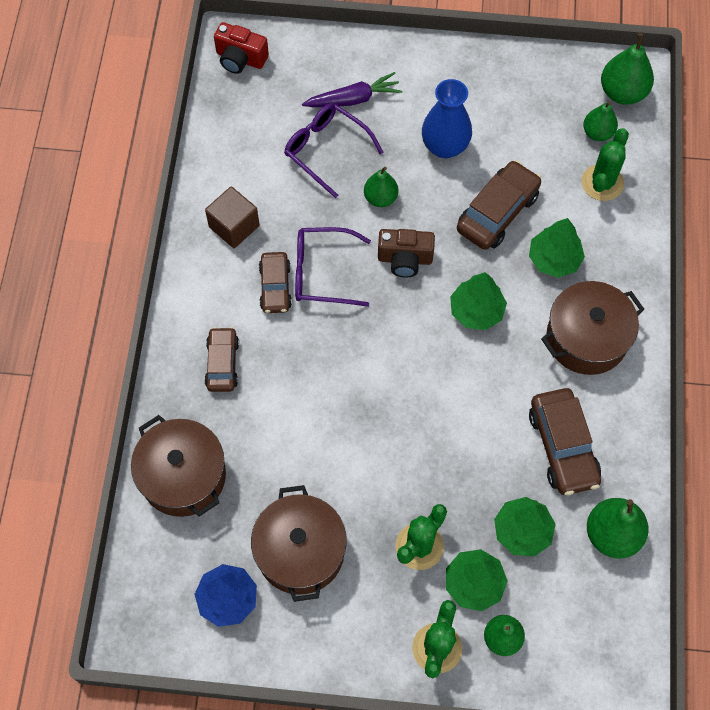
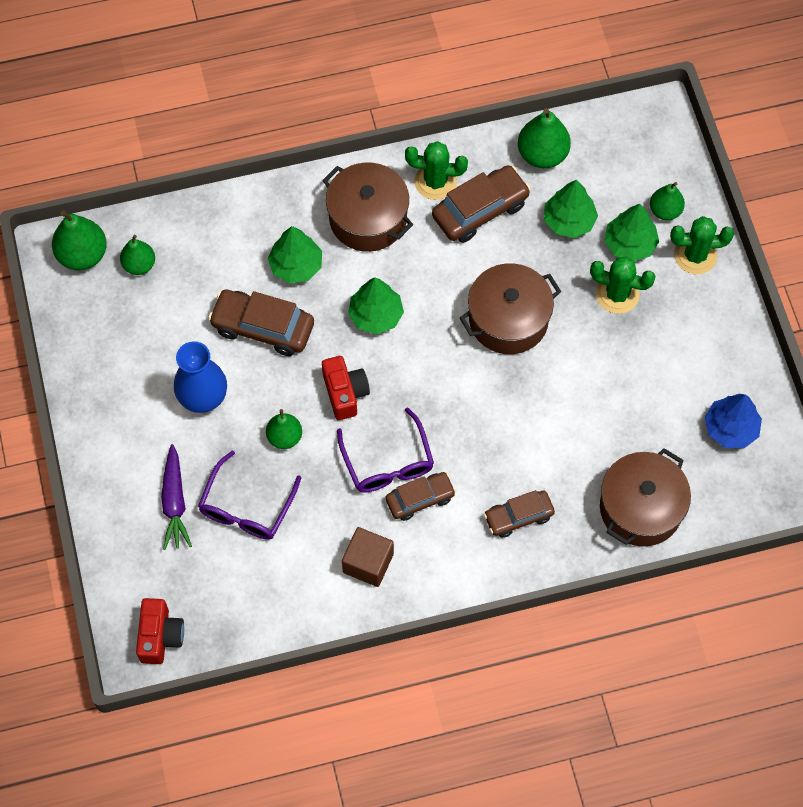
camera: 110 degrees left, 0 degrees up
brown pot [251,485,347,602] -> brown pot moved to [460,263,561,354]
purple carrot [302,72,402,107] -> purple carrot turned 150 degrees counterclockwise [161,444,192,550]
brown camera [378,229,435,277] -> red camera [322,356,370,420]
green cactus [582,128,629,201] -> green cactus moved to [405,141,468,200]

